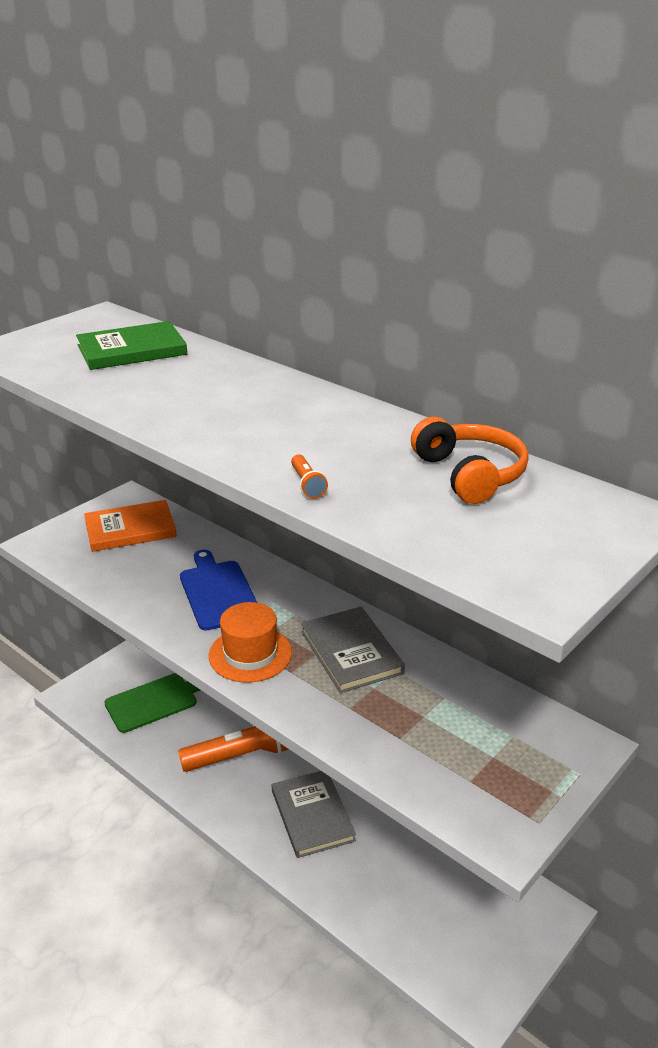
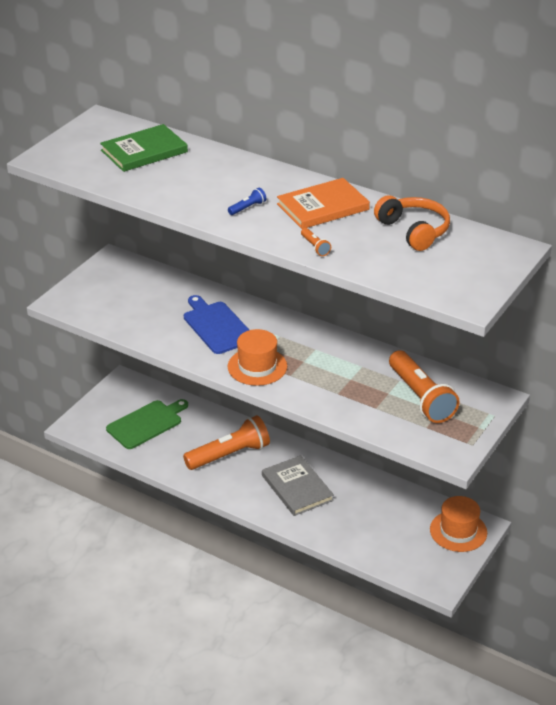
camera: 10 degrees left, 5 degrees up
orange book [84,500,177,552] -> orange book moved to [277,178,370,229]
grey book [301,607,405,693] -> none
none -> blue flashlight [228,188,266,215]
none -> orange flashlight [389,350,460,423]
none -> orange hat [430,496,487,552]

